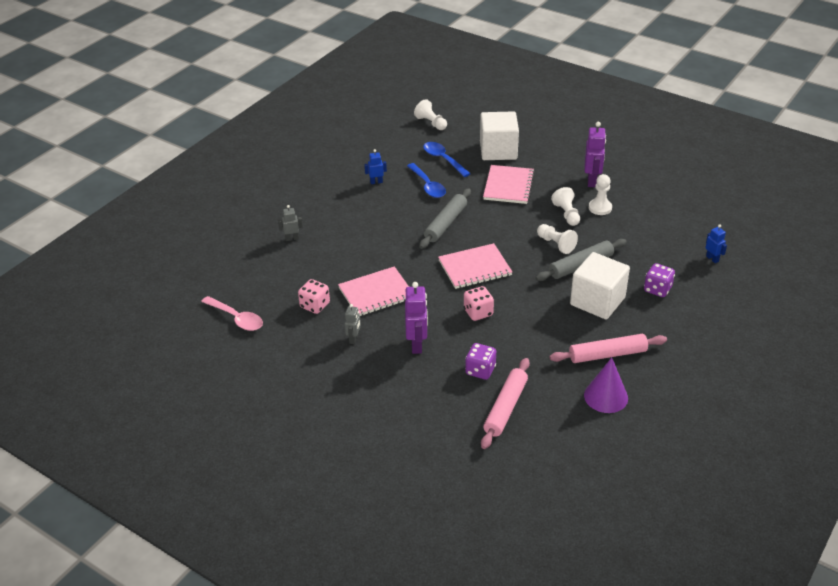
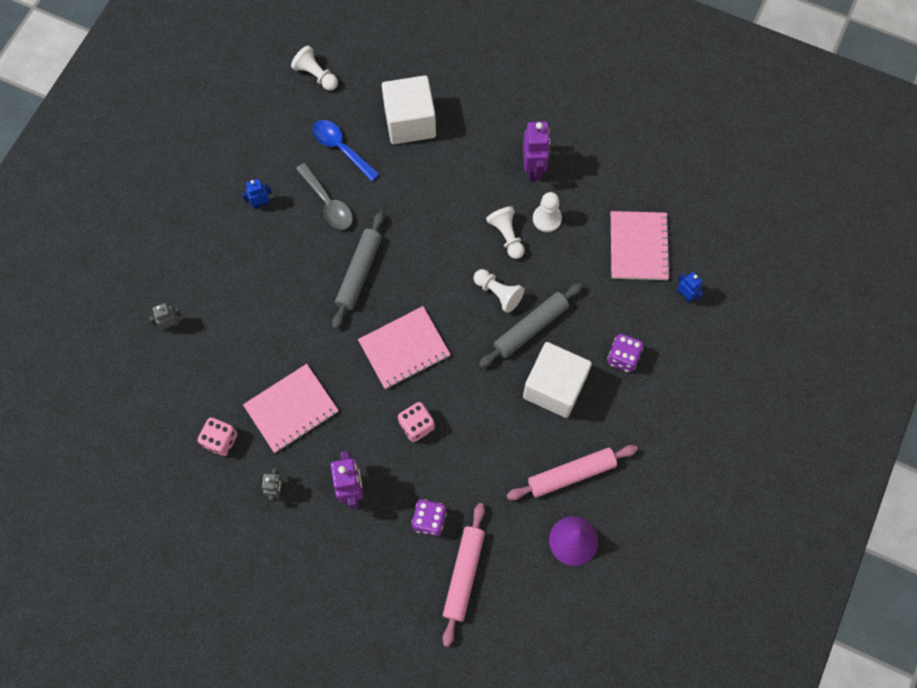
camera: 10 degrees left, 30 degrees up
pink spoon [201,296,263,331] -> none
blue spoon [407,163,446,198] -> grey spoon [296,163,353,230]
pink notebook [483,165,535,204] -> pink notebook moved to [611,211,671,280]

